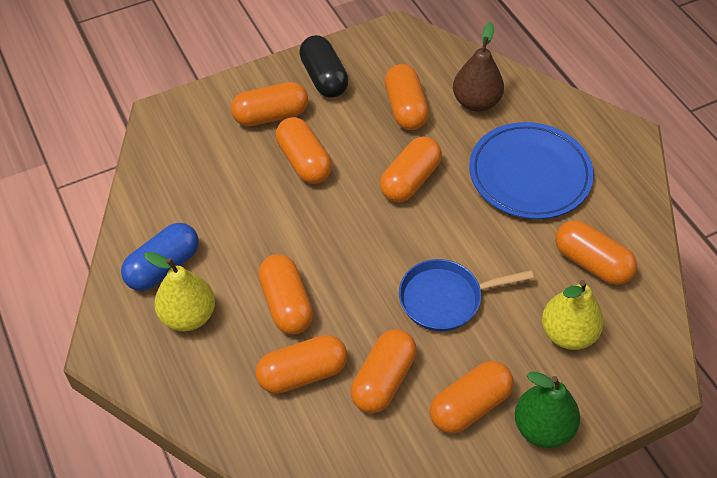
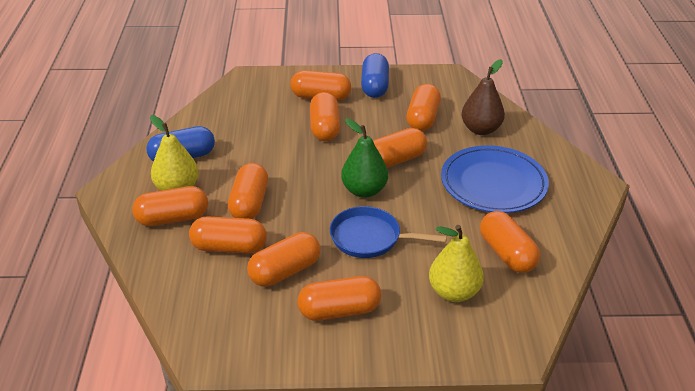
camera: 25 degrees right, 15 degrees down
black capsule [299,35,349,98] -> blue capsule [361,53,389,98]
green pear [515,372,580,448] -> green pear moved to [341,118,388,198]
none -> orange capsule [132,186,208,226]

